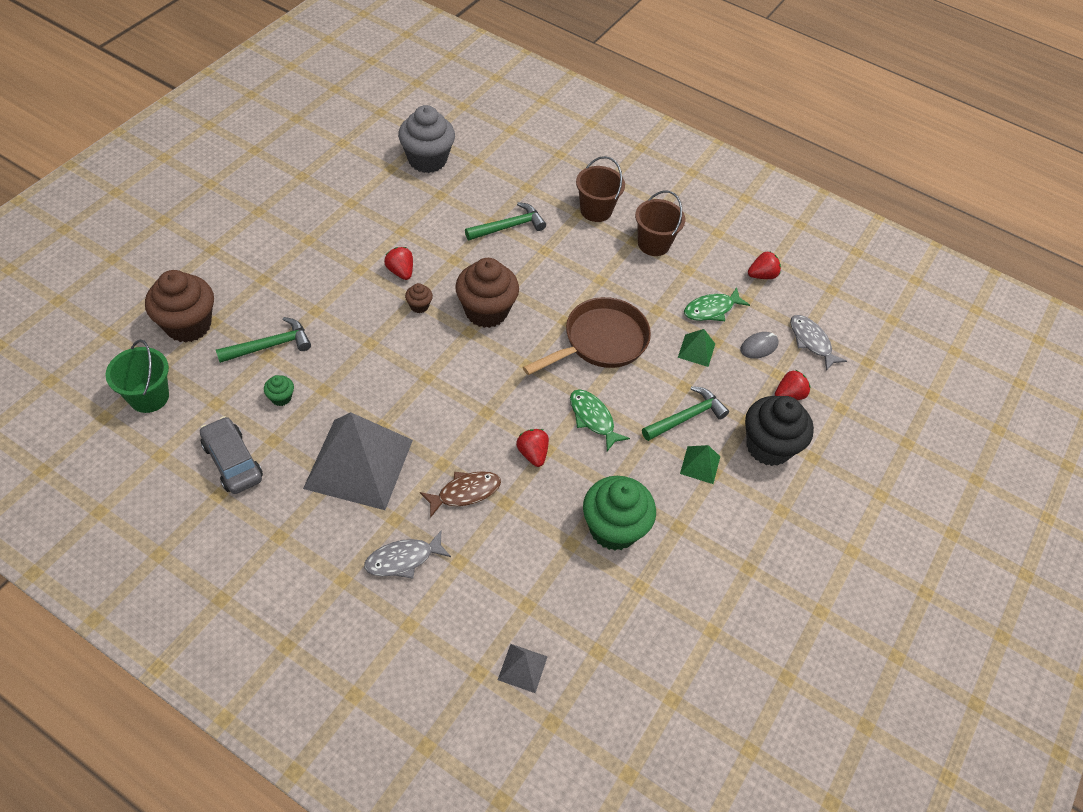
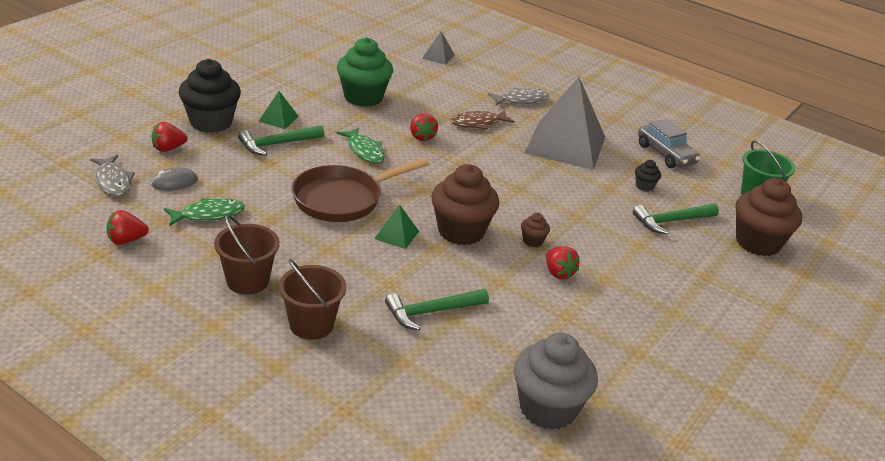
camera: 175 degrees left, 20 degrees down
green cupcake [264,375,294,406] -> black cupcake [635,160,661,191]
green pyramid [678,329,715,367] -> green pyramid moved to [374,204,419,249]

